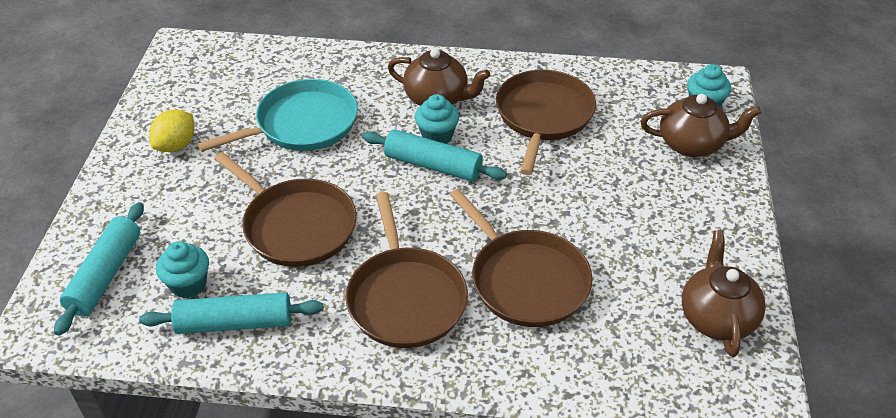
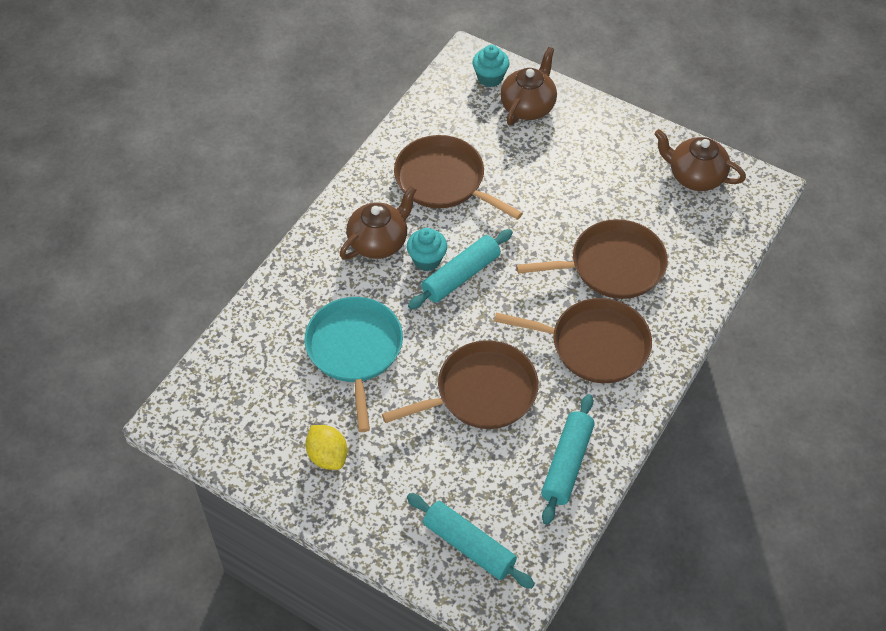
camera: 65 degrees left, 10 degrees up
turquoise cupcake [156,241,209,298] -> none

